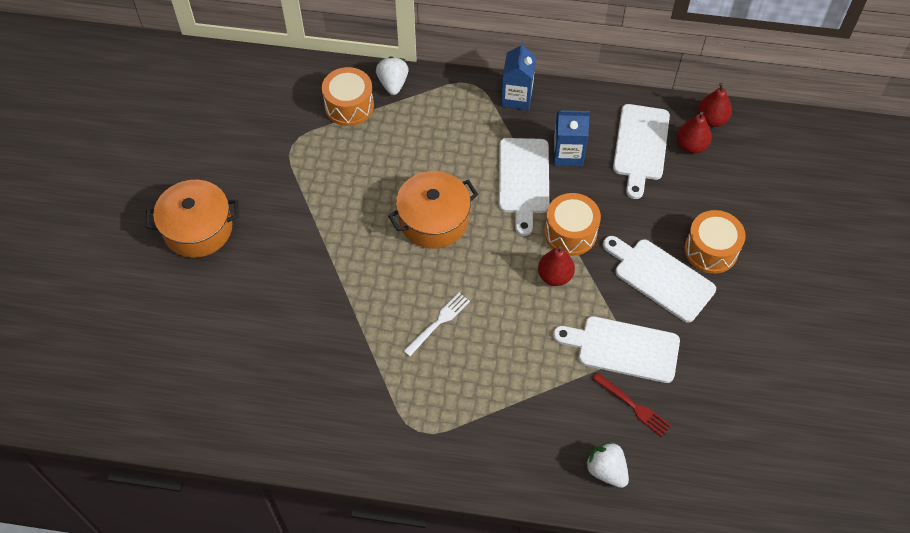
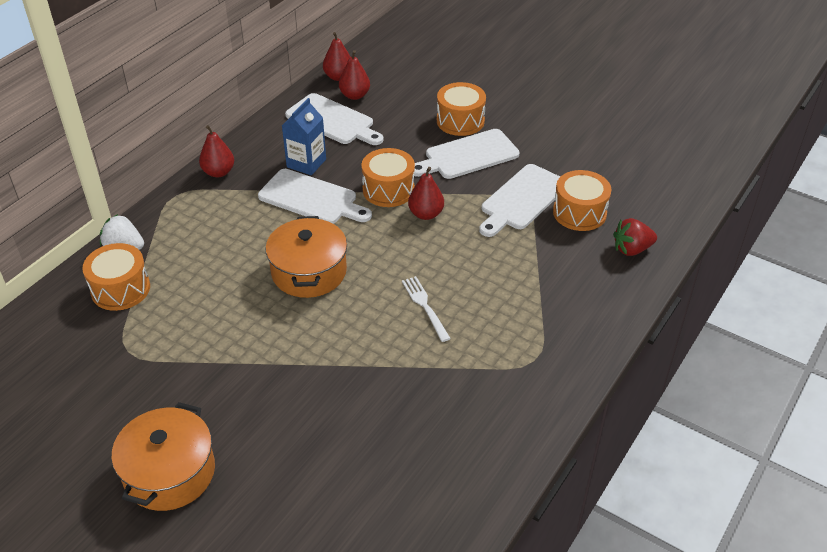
camera: 65 degrees left, 15 degrees down
blue carton [501,42,536,110] -> red pear [199,125,234,177]
white strawberry [585,441,629,488] -> red strawberry [613,218,657,256]
red fork [593,373,671,437] -> orange drum [553,170,611,231]

